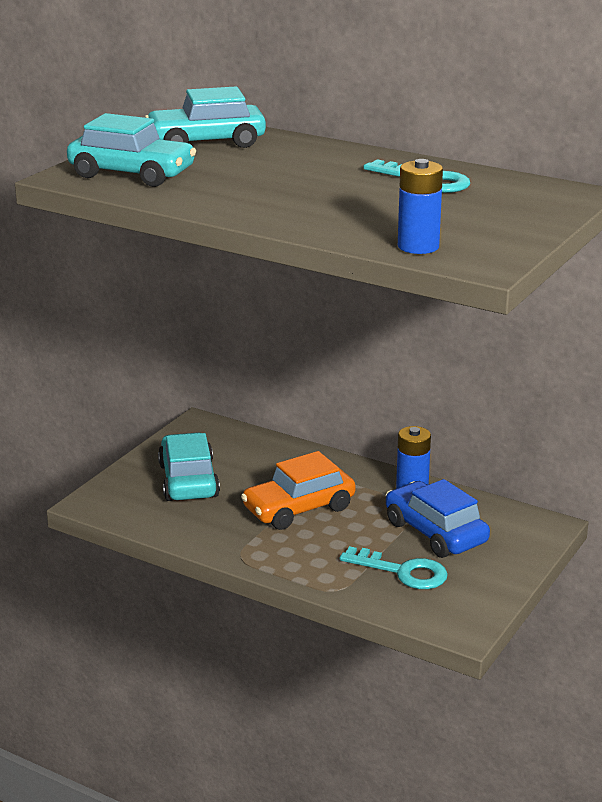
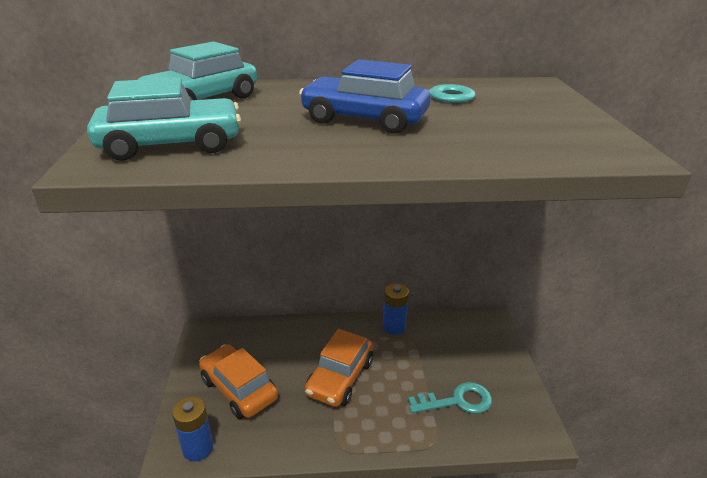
camera: 35 degrees left, 5 degrees up
turquoise car [158,432,220,501] -> orange car [199,344,278,419]
blue car [386,479,490,558] -> blue car moved to [299,59,430,134]
blue battery [398,159,443,254] -> blue battery moved to [172,397,213,461]

